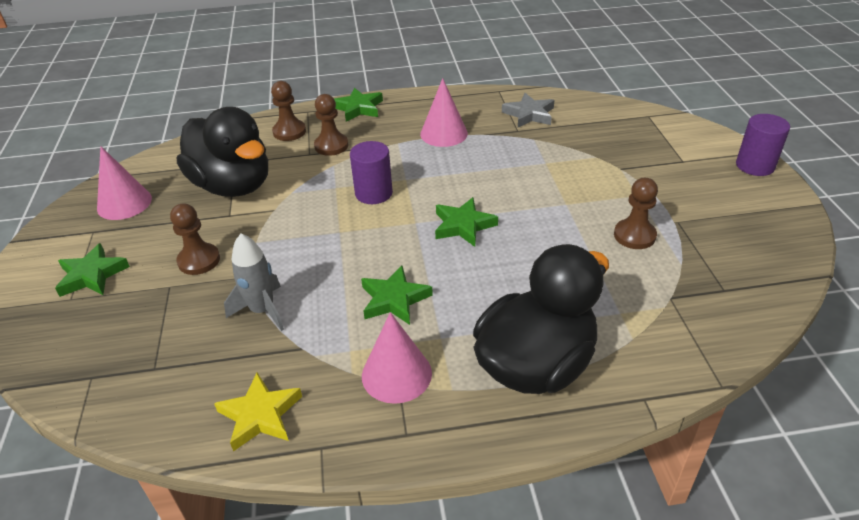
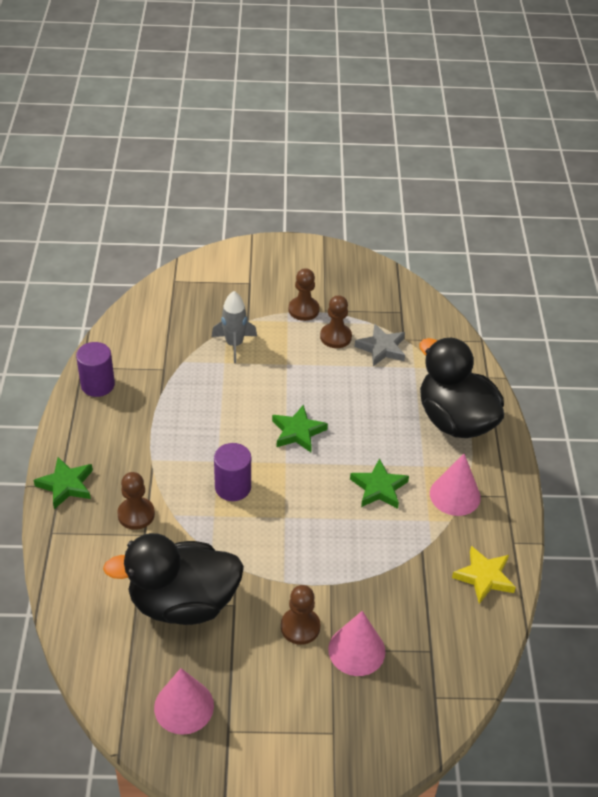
camera: 85 degrees left, 5 degrees up
green star [55,243,130,297] -> none
black duck [177,107,268,197] -> black duck turned 150 degrees counterclockwise [103,533,244,625]
grey rocket [224,234,284,331] -> grey rocket moved to [212,291,257,363]
brown pawn [271,81,306,141] -> brown pawn moved to [289,268,319,321]
pink cone [420,78,468,147] -> pink cone moved to [328,611,385,676]
grey star [502,93,554,127] -> grey star moved to [354,324,405,366]
purple cylinder [736,114,790,176] -> purple cylinder moved to [76,342,115,397]

